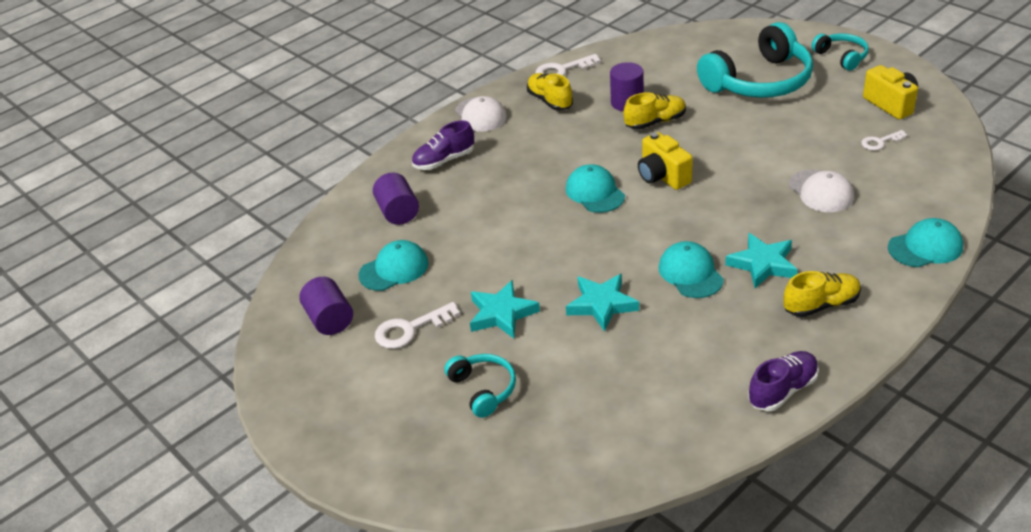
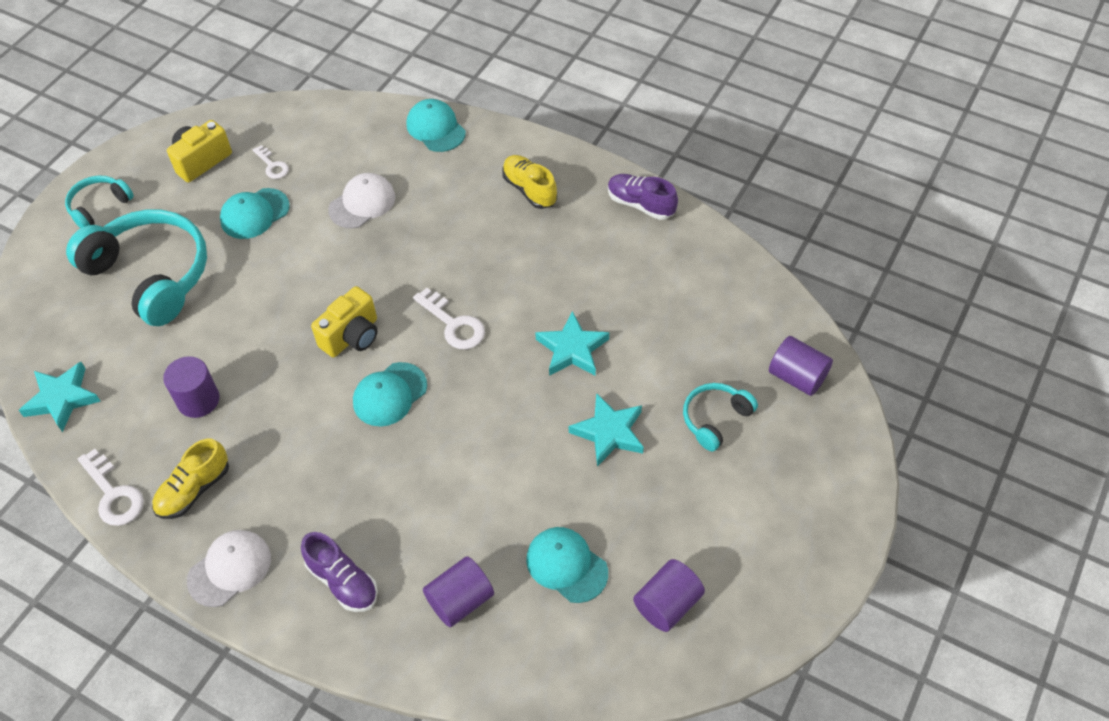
camera: 110 degrees left, 15 degrees up
white key [375,302,460,349] -> white key moved to [413,288,485,349]
yellow shoe [624,92,686,130] -> none
turquoise cap [658,241,724,298] -> turquoise cap moved to [220,188,290,239]
turquoise star [725,233,798,288] -> turquoise star moved to [19,362,101,432]
none -> purple cylinder [769,336,833,396]

